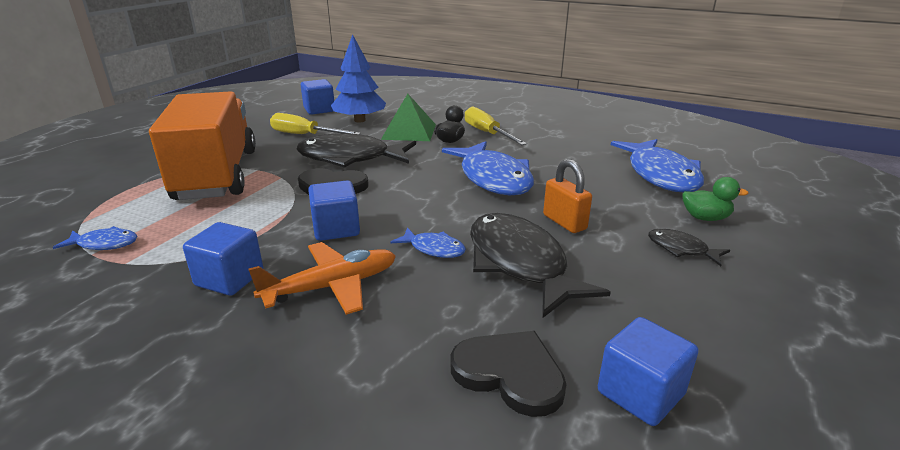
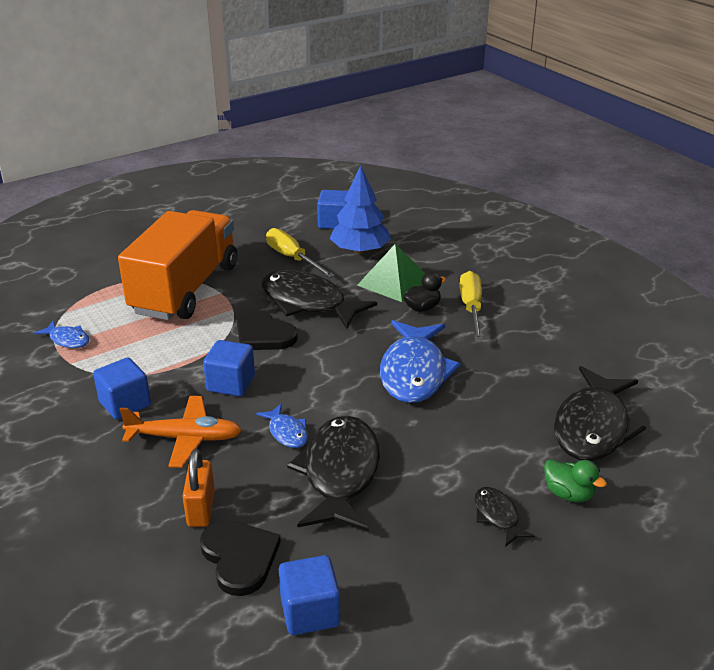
camera: 30 degrees right, 5 degrees up
orange padlock [543,159,592,233] -> orange padlock moved to [182,449,215,527]
blue fish [611,139,704,192] -> black fish [554,366,646,461]

